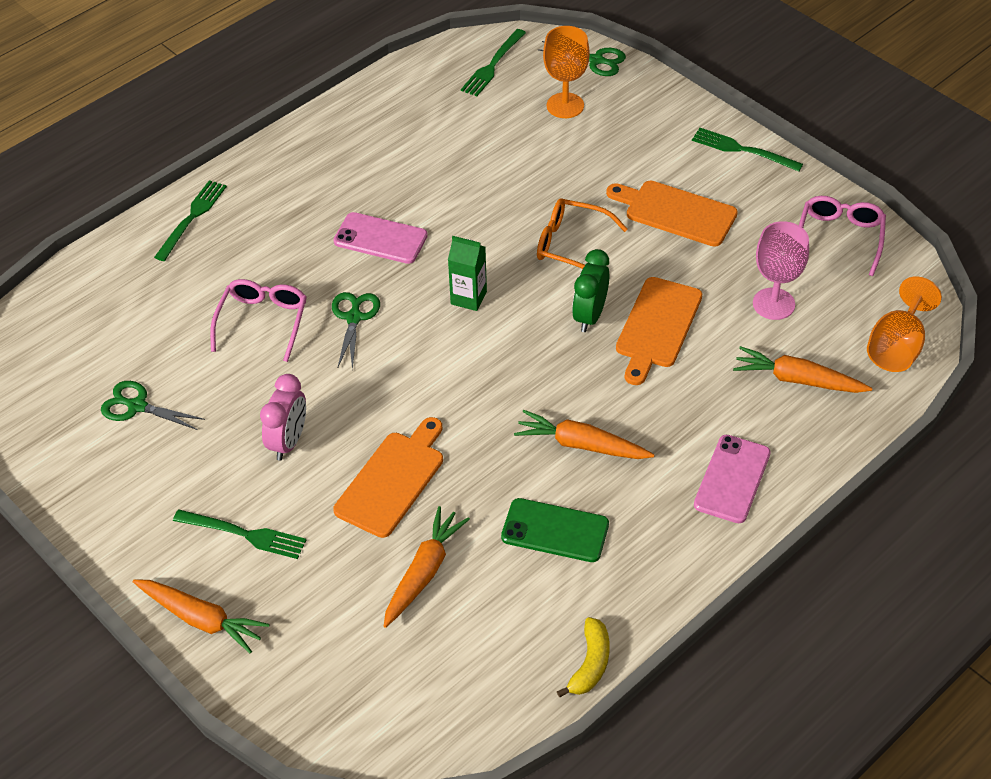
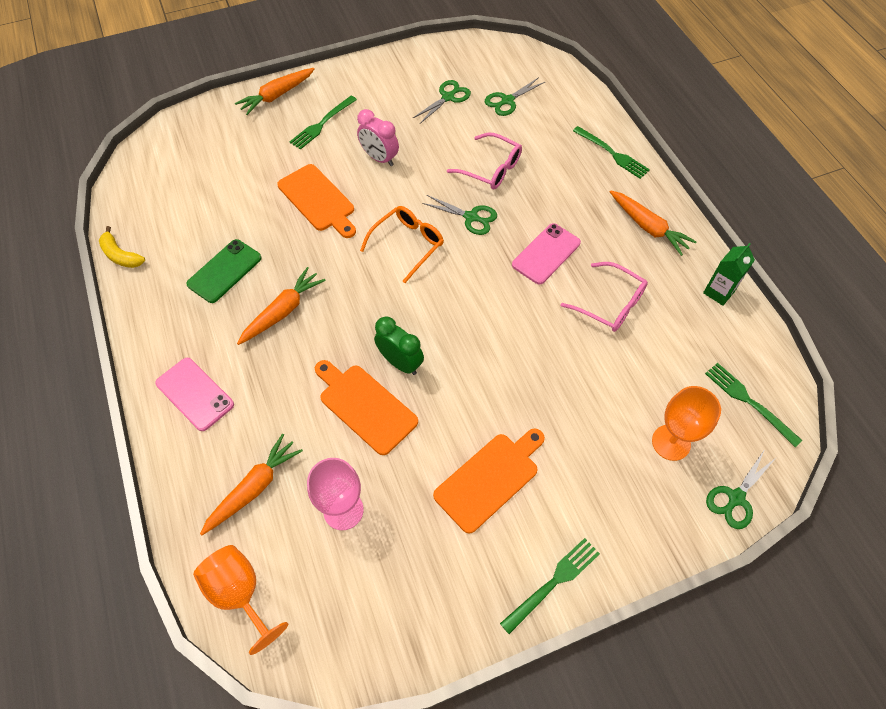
camera: 110 degrees right, 10 degrees up
orange carrot [384,506,470,628] -> orange carrot moved to [610,191,696,256]
green carton [448,236,487,311] -> green carton moved to [703,243,755,306]
orange glasses [537,198,628,269] -> orange glasses moved to [360,206,444,283]
pink glasses [799,196,886,276] -> pink glasses moved to [561,262,648,332]
none -> green scissors [485,77,545,116]

